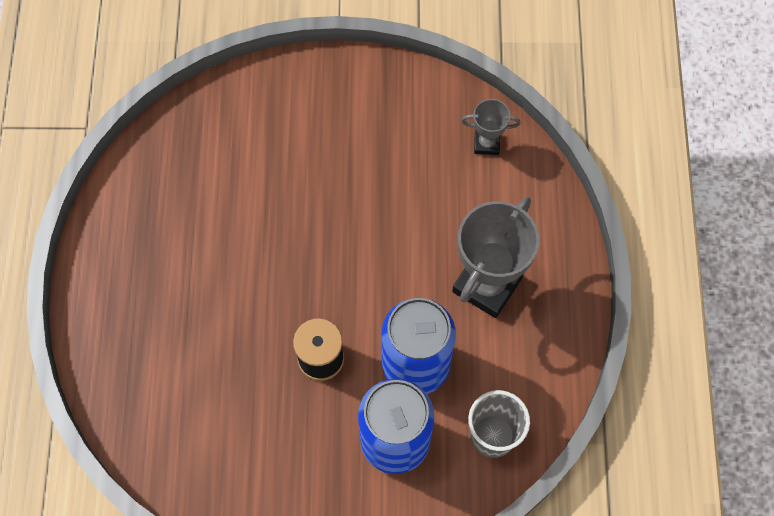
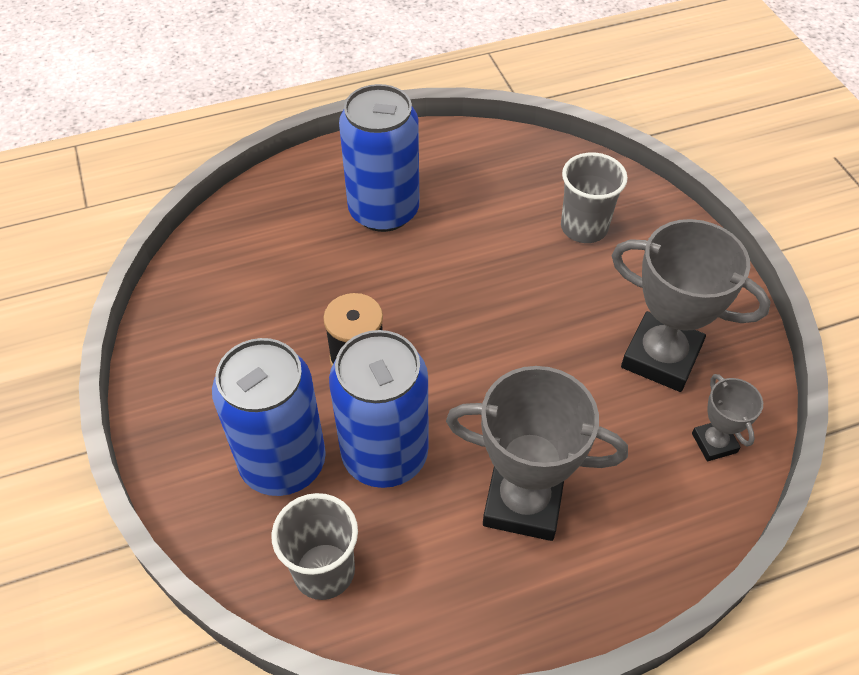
camera: 70 degrees right, 15 degrees down
none -> blue can [339,84,419,232]
none -> grey cup [561,152,628,243]
none -> grey trophy [611,219,771,392]

